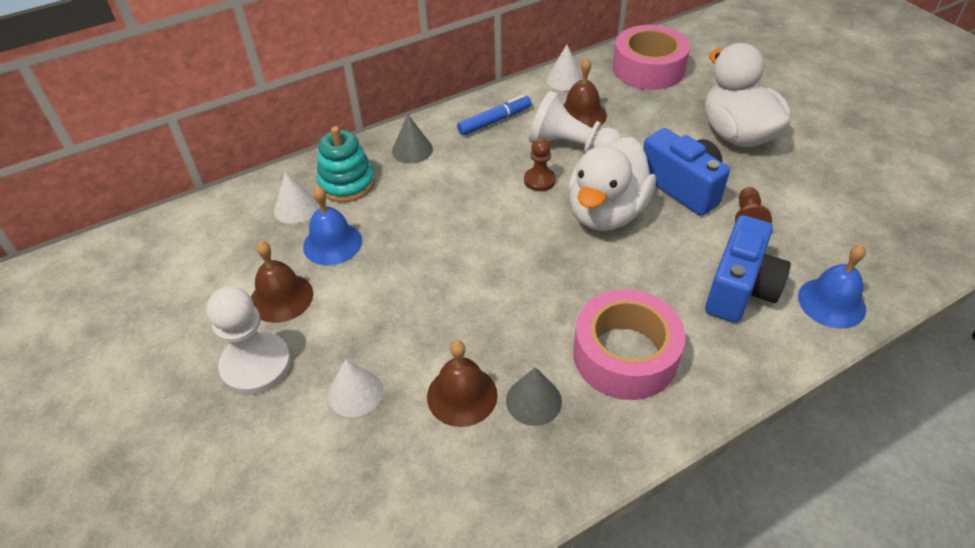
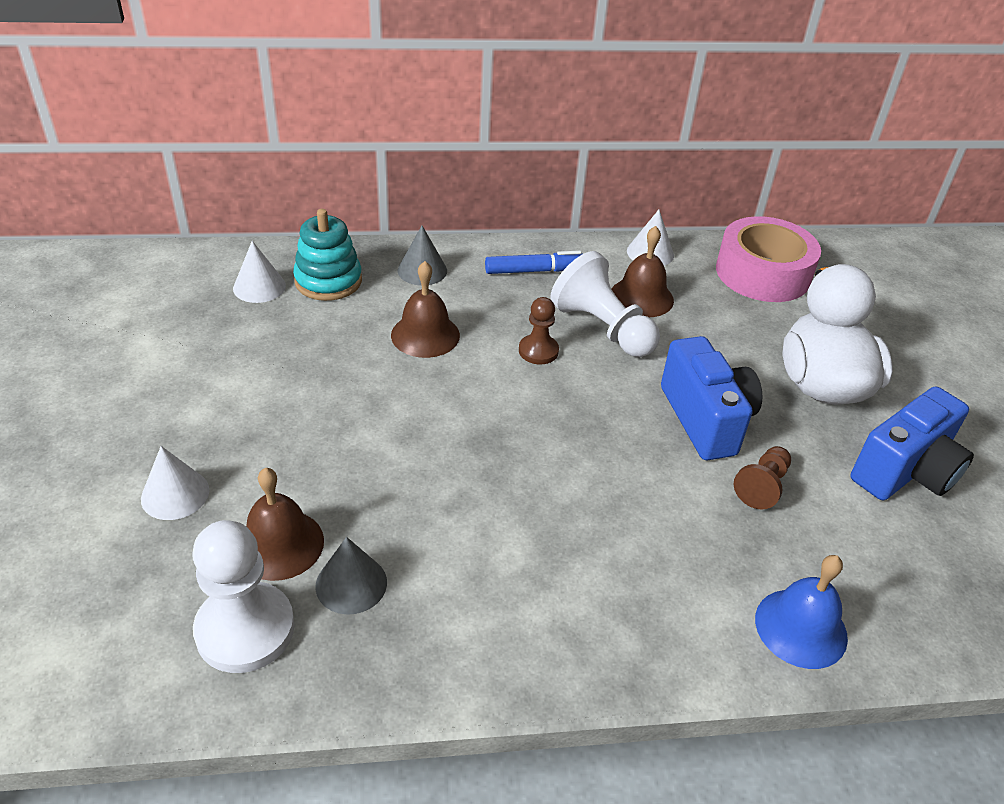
camera: 20 degrees right, 5 degrees down
white pawn [207,286,291,395] -> white pawn moved to [192,520,295,673]
brown bell [251,241,313,323] -> brown bell moved to [391,261,460,358]
blue bell [303,186,362,265] -> none
white duck [568,137,656,231] -> none
pink tape [573,289,686,400] -> none
blue camera [705,215,791,323] -> blue camera moved to [851,386,974,500]

